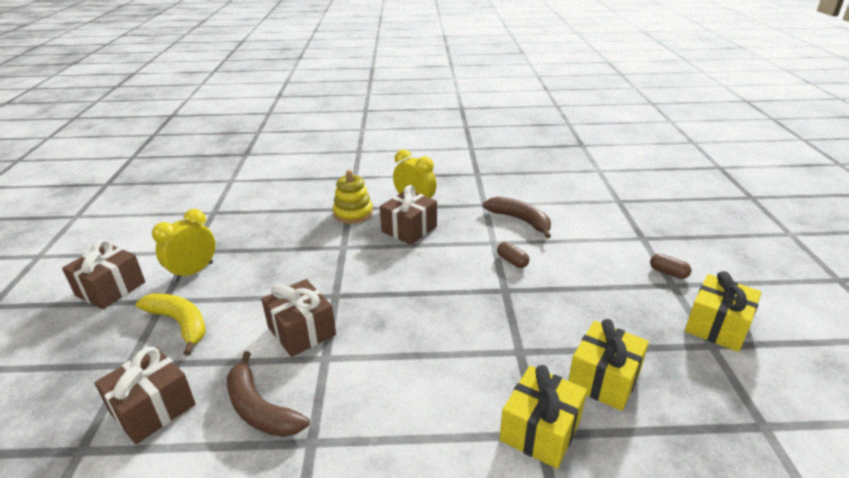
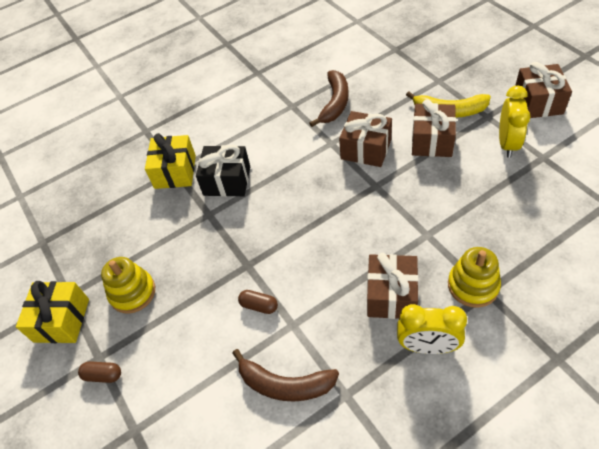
camera: 155 degrees right, 20 degrees up
brown gift [94,347,196,444] -> brown gift moved to [412,99,456,157]
brown banana [227,351,310,437] -> brown banana turned 90 degrees clockwise [309,70,349,127]
yellow gift [568,319,649,411] -> none
none -> yellow stacking toy [101,257,155,314]
none -> black gift [196,145,250,197]

